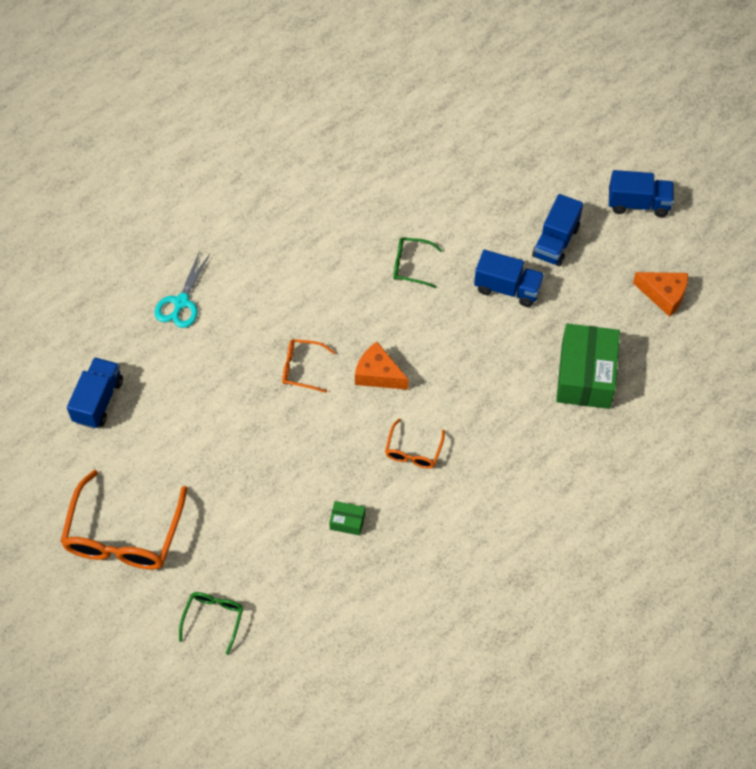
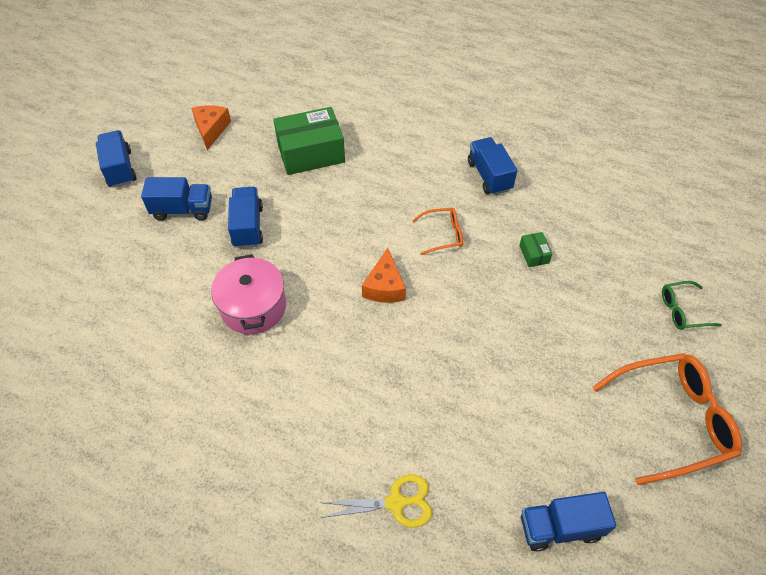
camera: 115 degrees left, 5 degrees down
turquoise scissors [155,251,210,328] -> yellow scissors [320,475,432,528]
orange glasses [282,339,335,393] -> none
green glasses [393,237,442,288] -> pink pot [211,254,286,334]
none -> blue truck [468,137,517,195]

